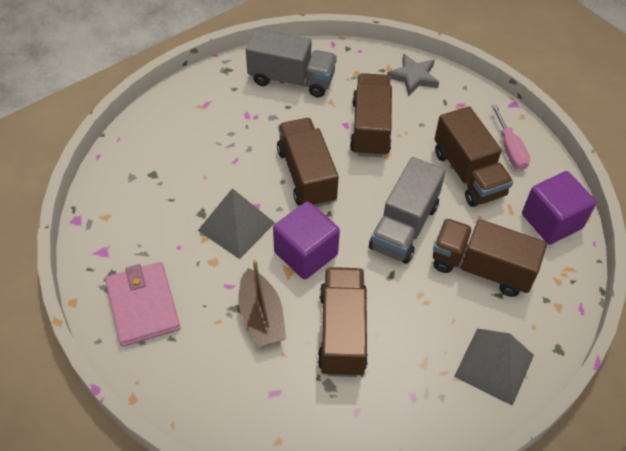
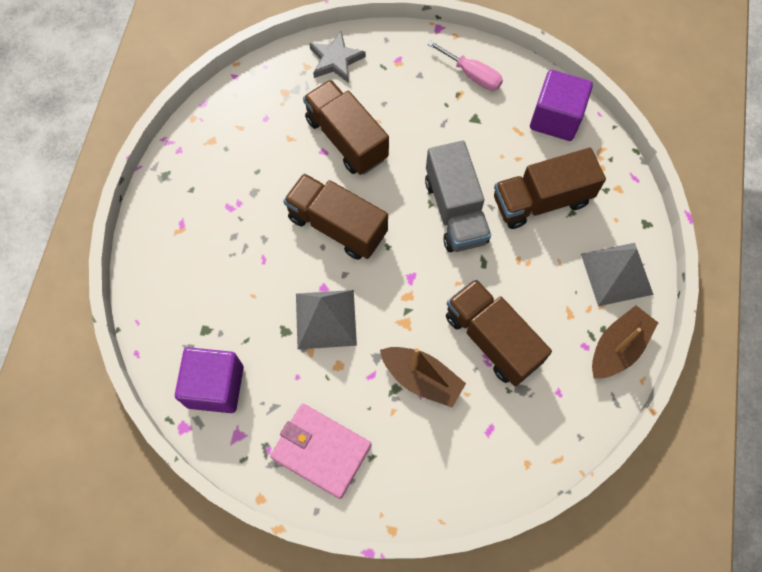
camera: 40 degrees left, 15 degrees up
grey truck [246,29,337,97] -> none
purple cube [273,201,340,279] -> purple cube moved to [175,347,244,413]
brown truck [435,106,513,207] -> none
none -> brown boat [592,305,658,378]

